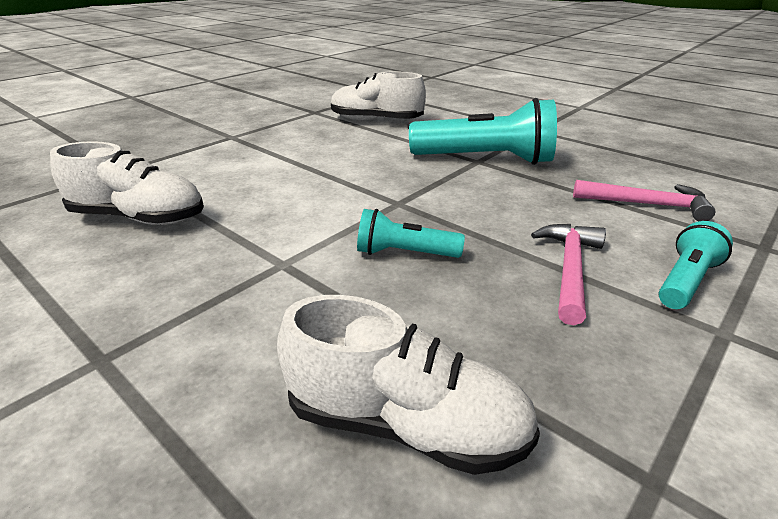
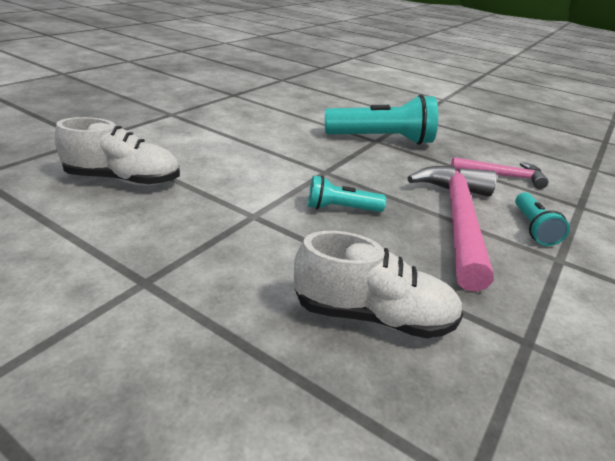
camera: 10 degrees left, 0 degrees up
white shoe [331,71,426,121] -> none
pink hammer [531,224,606,325] -> pink hammer [407,166,497,292], size x1.80
turquoise flashlight [658,221,733,309] -> turquoise flashlight turned 150 degrees clockwise [515,192,570,246]

